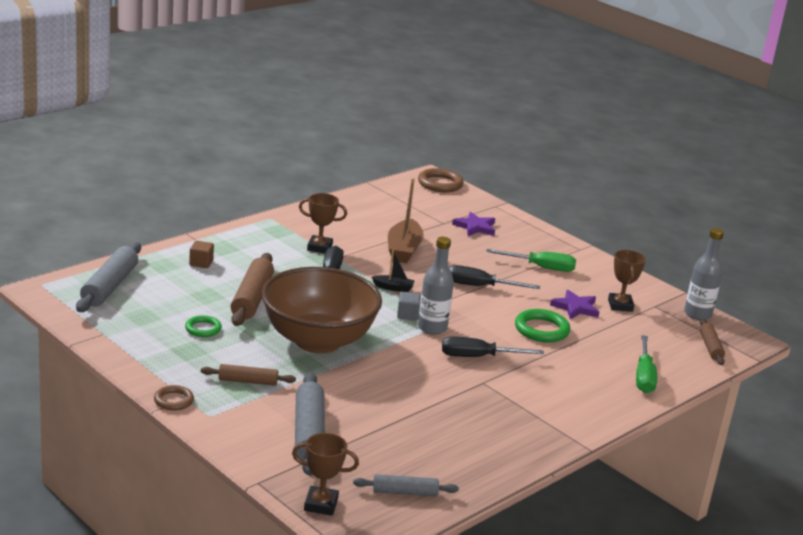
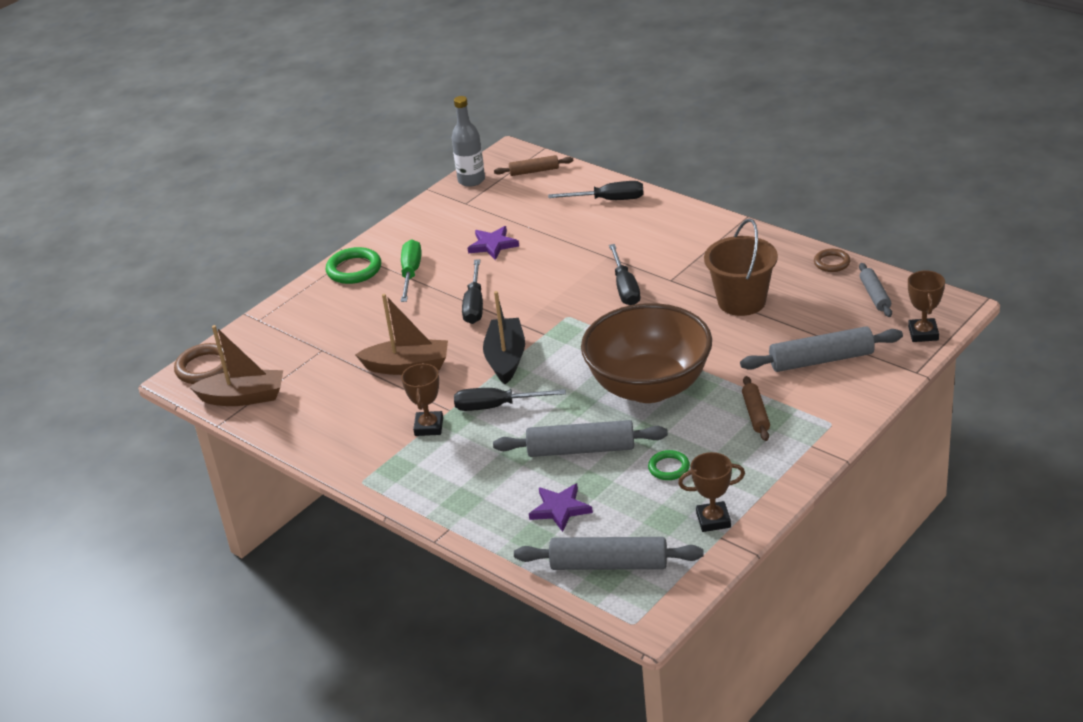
camera: 90 degrees left, 10 degrees up
brown ring [154,385,194,411] -> brown ring moved to [814,249,851,272]
brown cube [189,241,214,268] -> none
brown rolling pin [231,253,274,326] -> grey rolling pin [493,420,668,457]
black boat [372,250,415,292] -> black boat [483,291,525,385], size x1.91
grey cube [397,292,421,320] -> none
grey bottle [418,237,454,335] -> none
purple star [452,212,495,236] -> purple star moved to [529,483,593,532]
green ring [515,309,570,342] -> green ring moved to [326,247,381,284]
brown trophy [608,250,646,312] -> brown trophy moved to [678,452,745,532]
green screwdriver [636,335,657,393] -> black screwdriver [548,181,644,200]
none -> brown boat [189,325,283,406]
none -> brown bucket [704,218,778,316]

